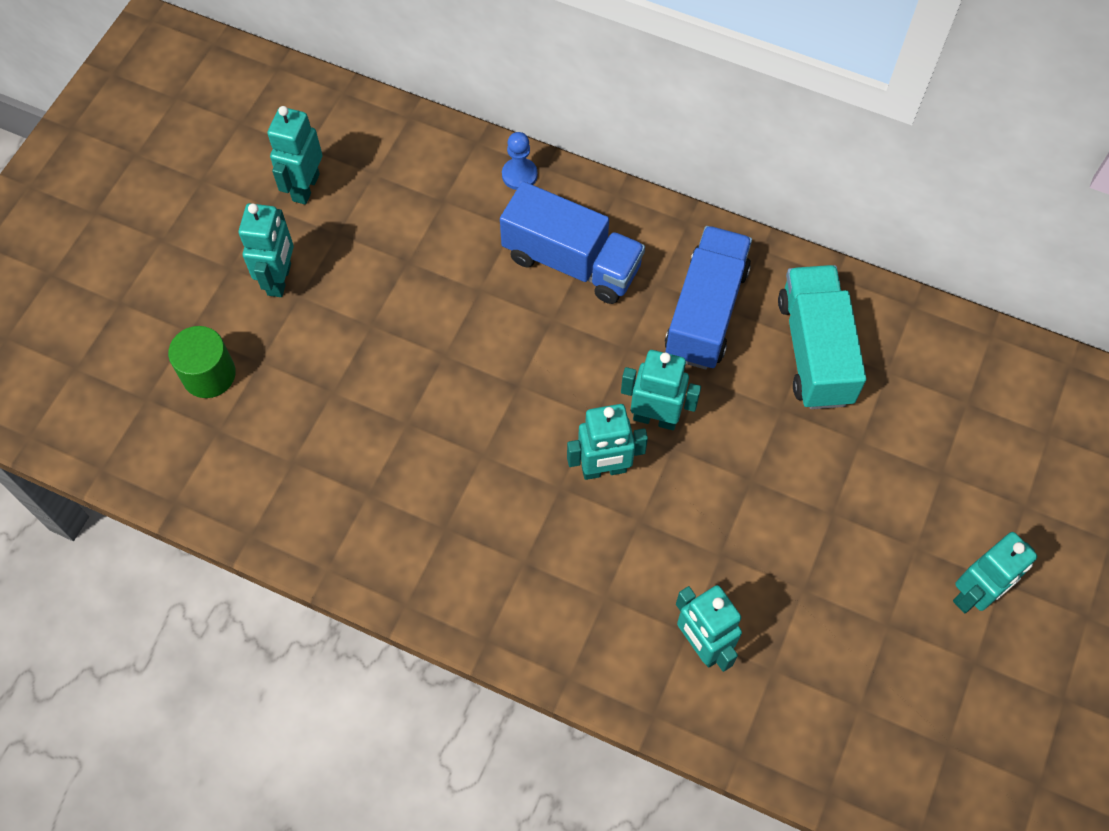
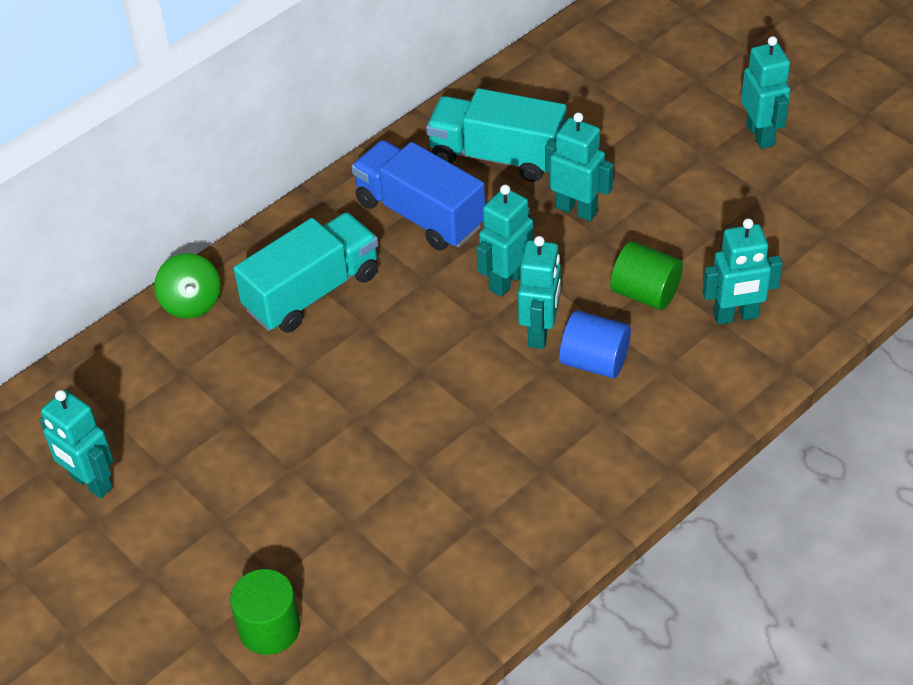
camera: 65 degrees left, 15 degrees down
turquoise robot [238,203,294,297] -> turquoise robot moved to [545,112,614,221]
blue truck [500,181,645,304] -> turquoise truck [234,212,378,333]
blue pawn [502,132,537,190] -> green spinning top [154,253,221,319]
none -> blue cylinder [559,310,631,379]
none -> green cylinder [610,241,683,310]

